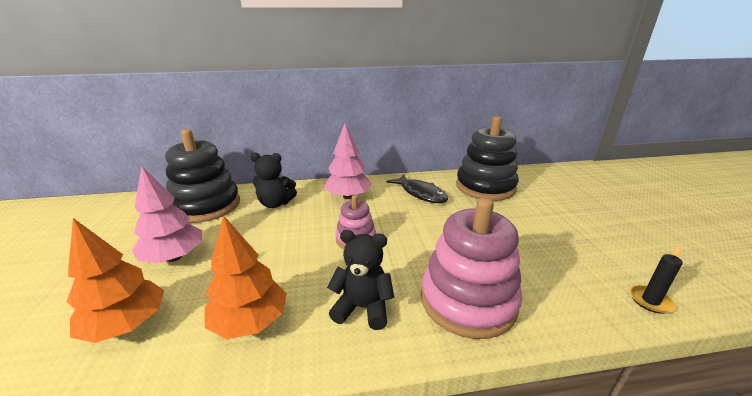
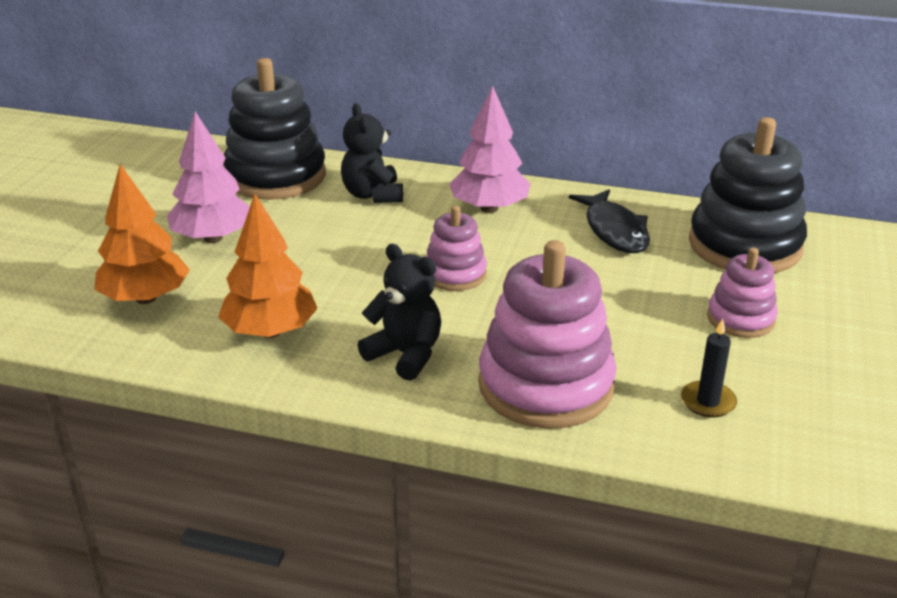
camera: 25 degrees right, 5 degrees up
black teddy bear [250,152,297,208] -> black teddy bear turned 45 degrees clockwise [341,103,403,203]
black candle [630,244,683,314] -> black candle moved to [681,319,737,417]
none -> pink stacking toy [707,247,778,338]

